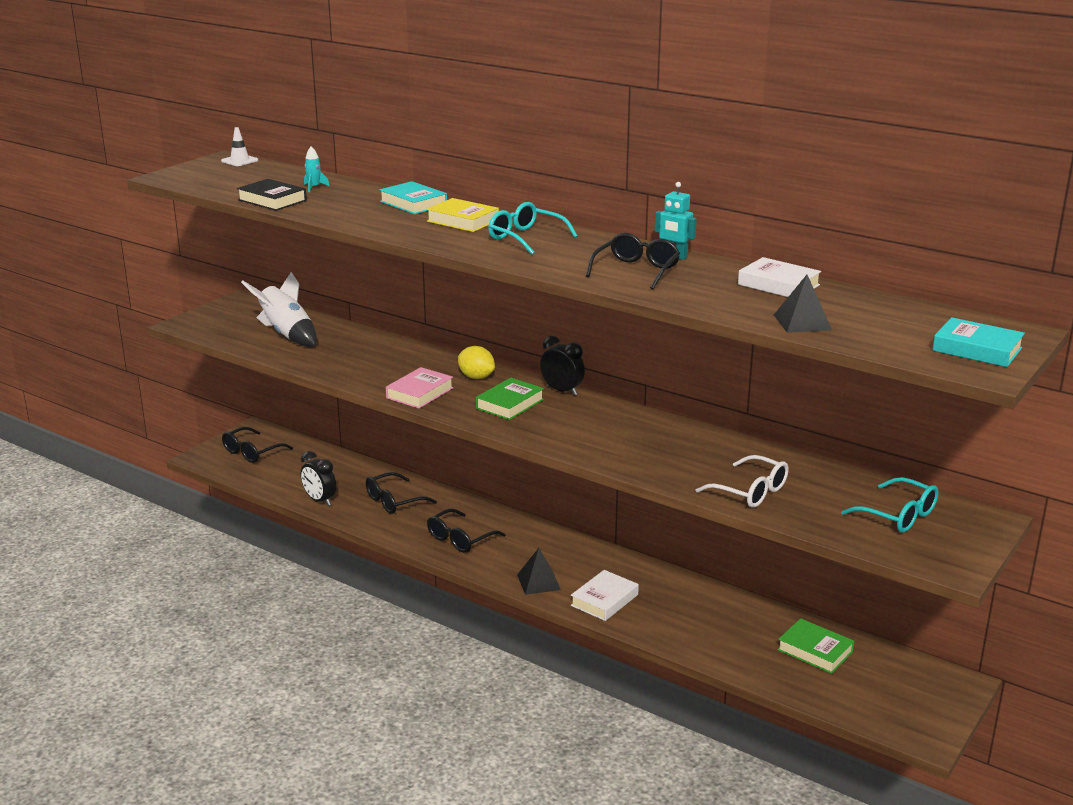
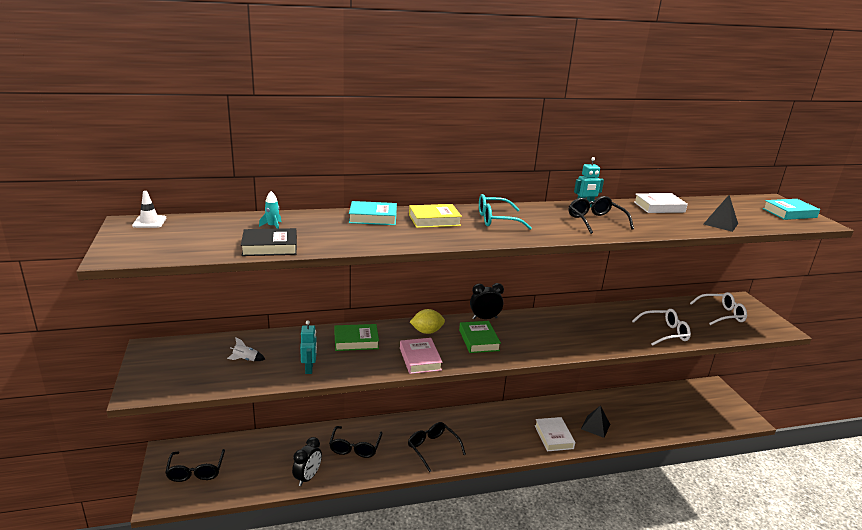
camera: 50 degrees left, 0 degrees up
white rocket [241,272,317,347] -> white rocket [227,337,265,361], size x0.42
black clock [301,451,336,506] -> black clock turned 60 degrees counterclockwise [292,437,322,486]
black glasses [427,509,506,553] -> black glasses turned 150 degrees clockwise [408,422,466,472]
black pyramid [517,548,561,595] -> black pyramid moved to [581,405,610,438]
green book [777,618,854,674] -> green book moved to [334,324,379,351]
turquoise glasses [841,477,939,532] -> white glasses [690,292,747,325]
none -> turquoise robot [300,320,317,374]

